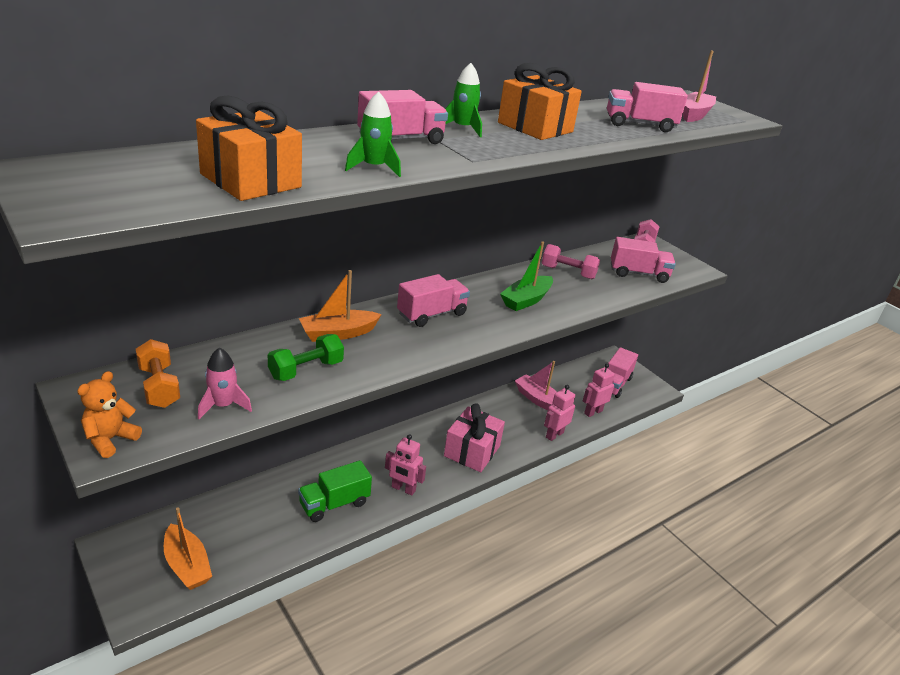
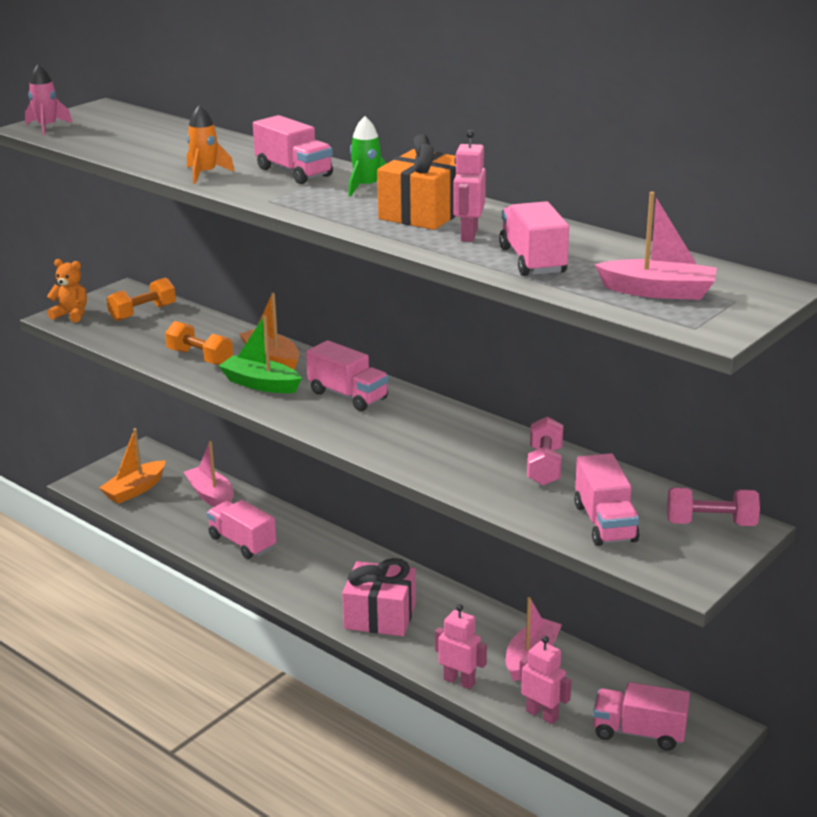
camera: 80 degrees right, 5 degrees down
orange gift [196,96,302,201] -> none
pink rocket [198,348,252,419] -> pink rocket moved to [25,63,72,136]
green dumbbell [268,334,344,381] -> orange dumbbell [165,321,233,365]
green truck [298,460,372,522] -> pink truck [207,500,276,559]
green rocket [345,92,401,177] -> orange rocket [187,104,235,184]
pink robot [385,434,426,496] -> pink robot moved to [453,130,486,242]
green boat [500,242,553,311] -> green boat moved to [219,315,302,393]
none -> pink boat [184,441,234,507]

